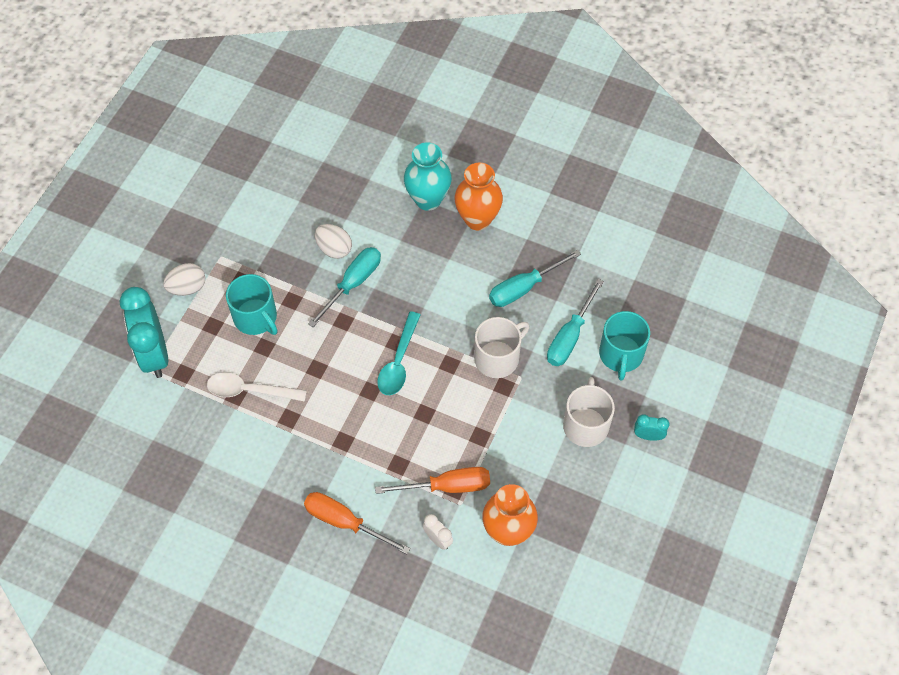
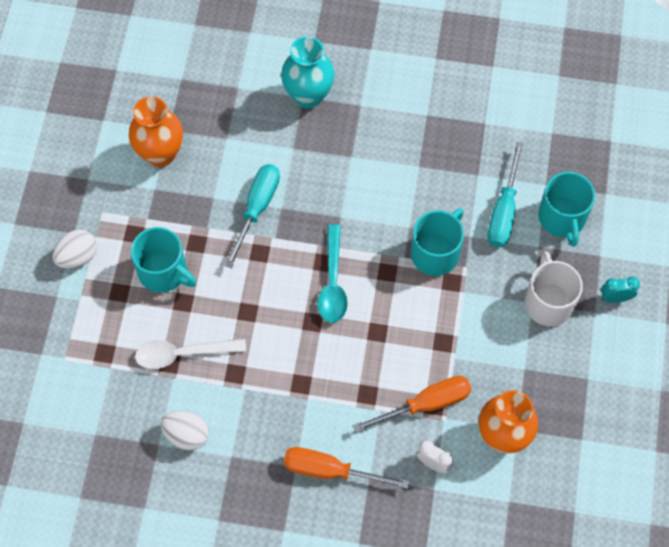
camera: 15 degrees left, 5 degrees up
turquoise clock [120,287,168,378] -> none
white egg [315,224,352,259] -> white egg moved to [161,411,209,450]
orange vase [454,163,503,230] -> orange vase moved to [129,96,183,167]
white mug [474,317,530,378] -> turquoise mug [411,208,464,276]
turquoise screwdriver [489,250,581,307] -> none

